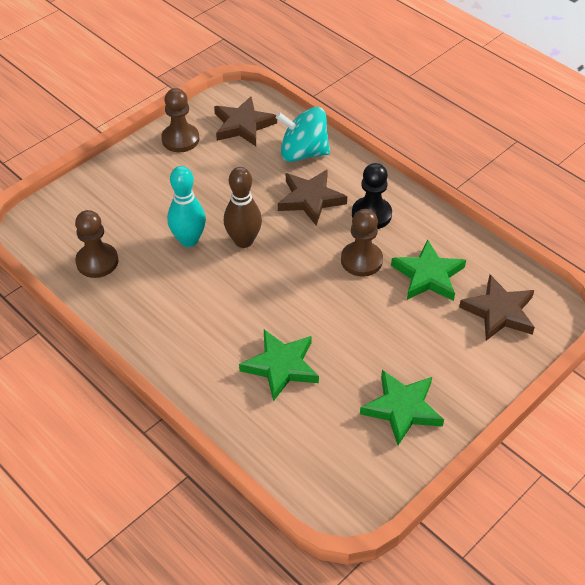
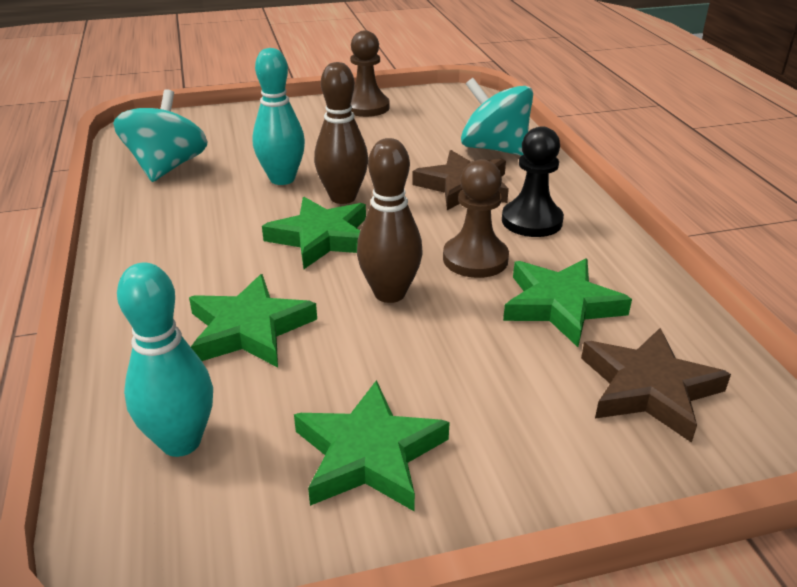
camera: 30 degrees right, 15 degrees down
brown pawn [75,210,118,278] -> turquoise spinning top [113,89,207,182]
brown star [214,96,277,146] -> none
none -> turquoise bowling pin [117,262,213,457]
none -> green star [262,197,366,269]
none -> brown bowling pin [357,138,423,303]

